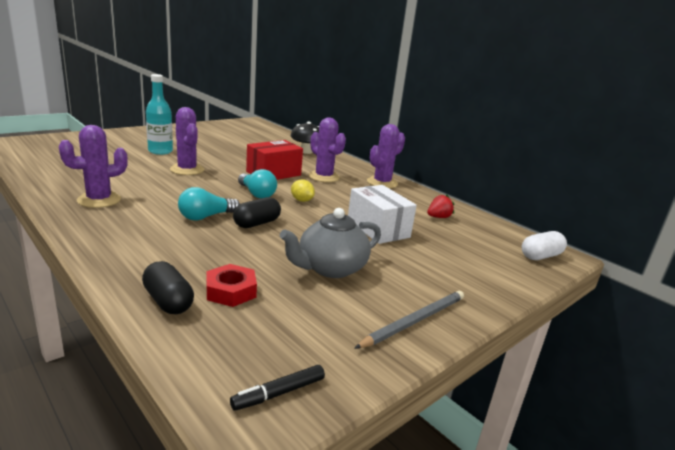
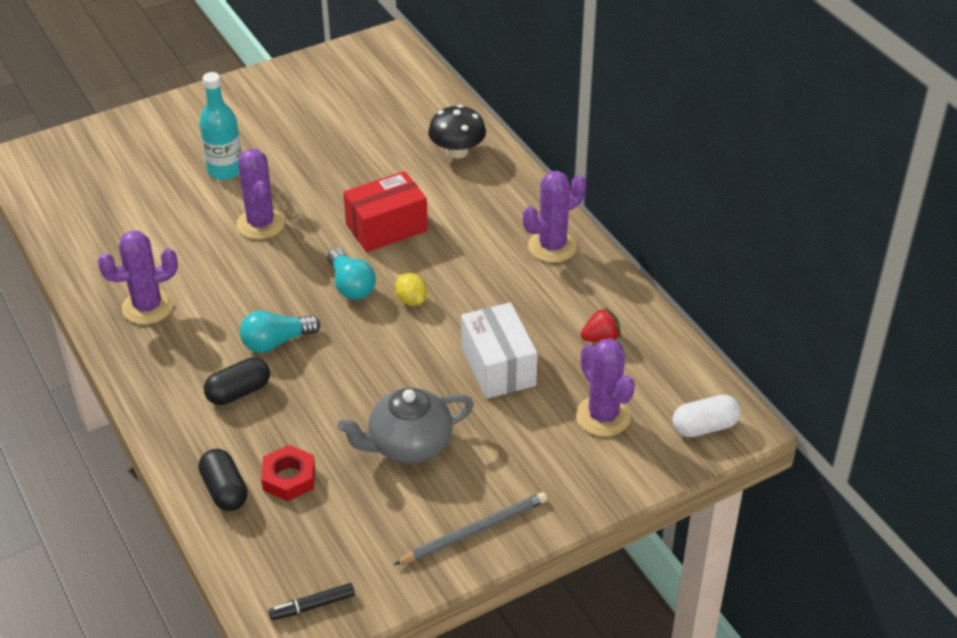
camera: 15 degrees right, 20 degrees up
black capsule [233,197,281,228] -> black capsule moved to [204,357,270,405]
purple cactus [308,118,346,182] -> purple cactus moved to [576,338,635,437]

